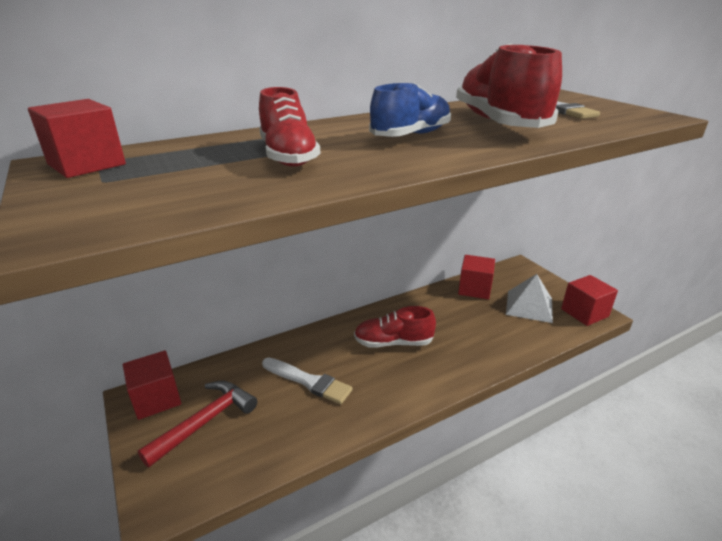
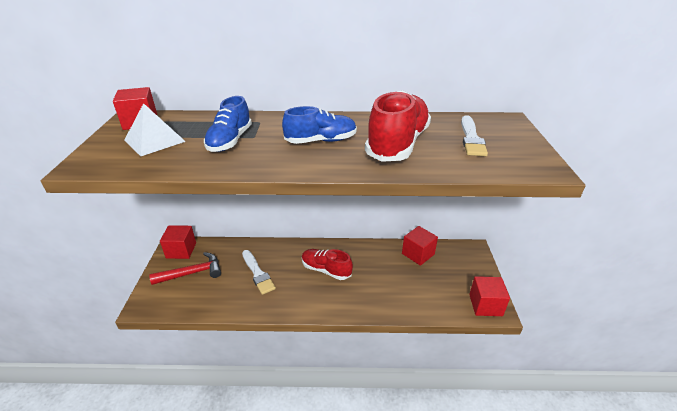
camera: 30 degrees right, 5 degrees up
red shoe [259,87,320,167] -> blue shoe [204,96,252,152]
white pyramid [506,274,553,323] -> white pyramid moved to [125,103,186,156]

